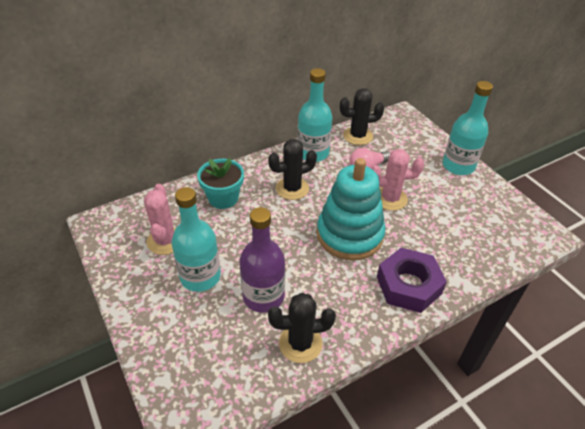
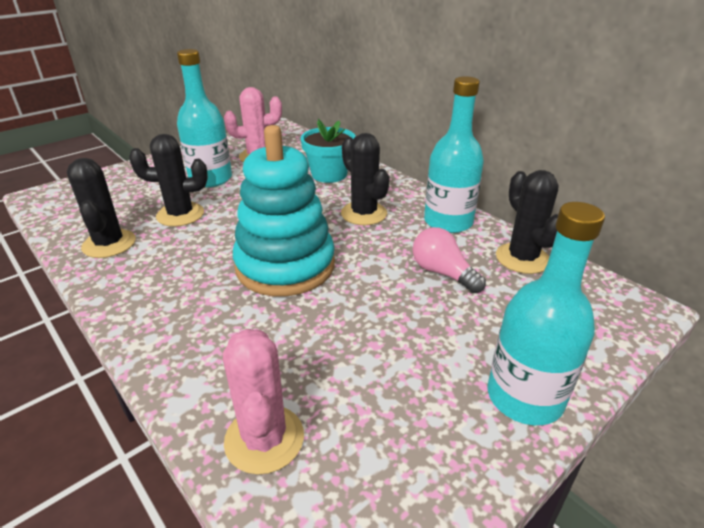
camera: 80 degrees right, 10 degrees down
purple bottle [240,207,285,313] -> black cactus [129,134,208,227]
pink cactus [371,149,424,211] -> pink cactus moved to [223,329,304,475]
purple nut [377,248,447,313] -> none

